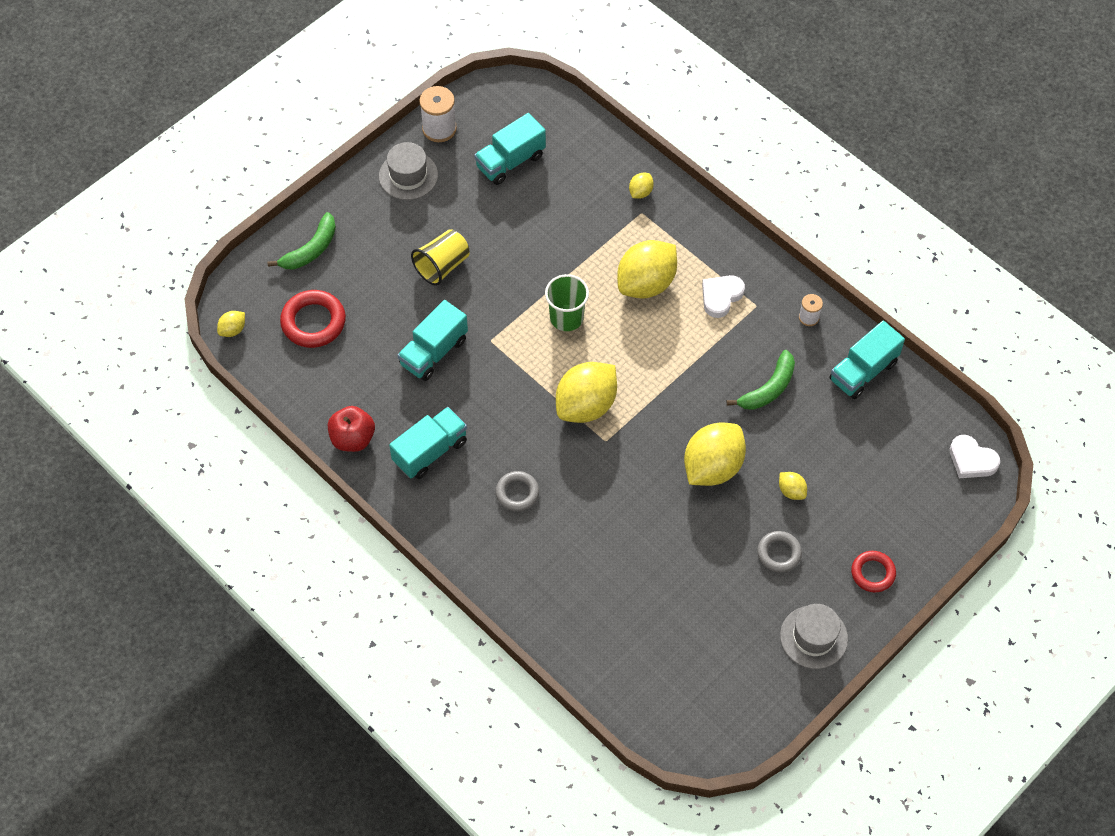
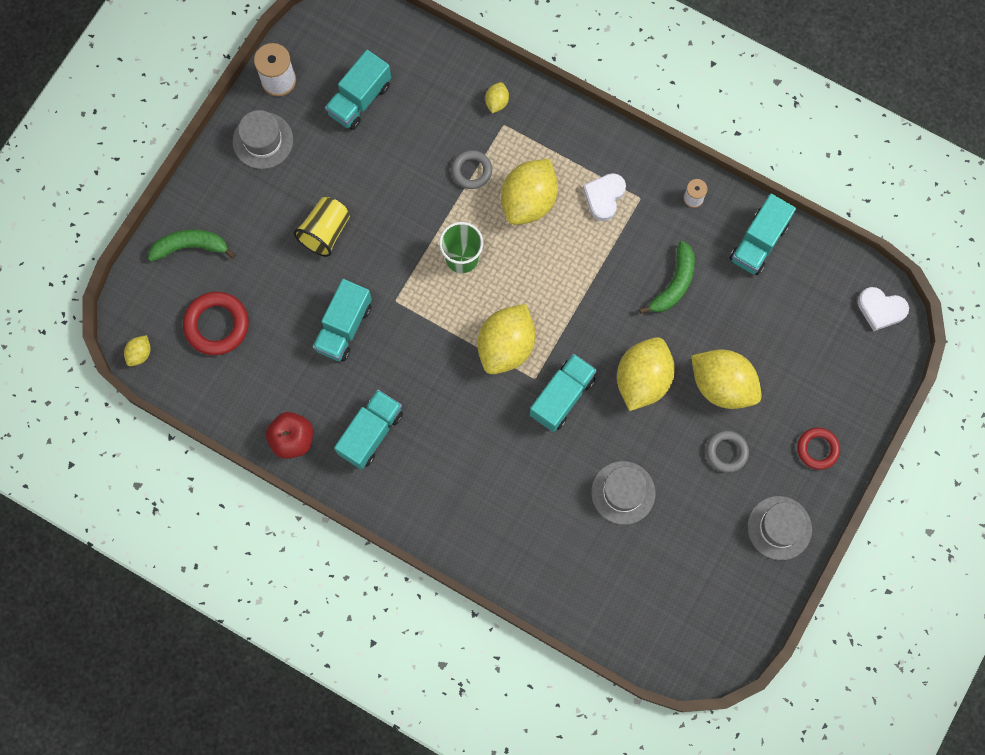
camera: 15 degrees left, 15 degrees up
green banana [267,212,336,269] -> green banana turned 120 degrees counterclockwise [148,229,236,261]
grey ring [496,471,539,511] -> grey ring moved to [451,150,492,189]
yellow lemon [779,472,807,500] -> yellow lemon [691,349,762,409], size x2.24
none -> turquoise truck [530,354,597,432]
none -> grey hat [591,461,655,525]

